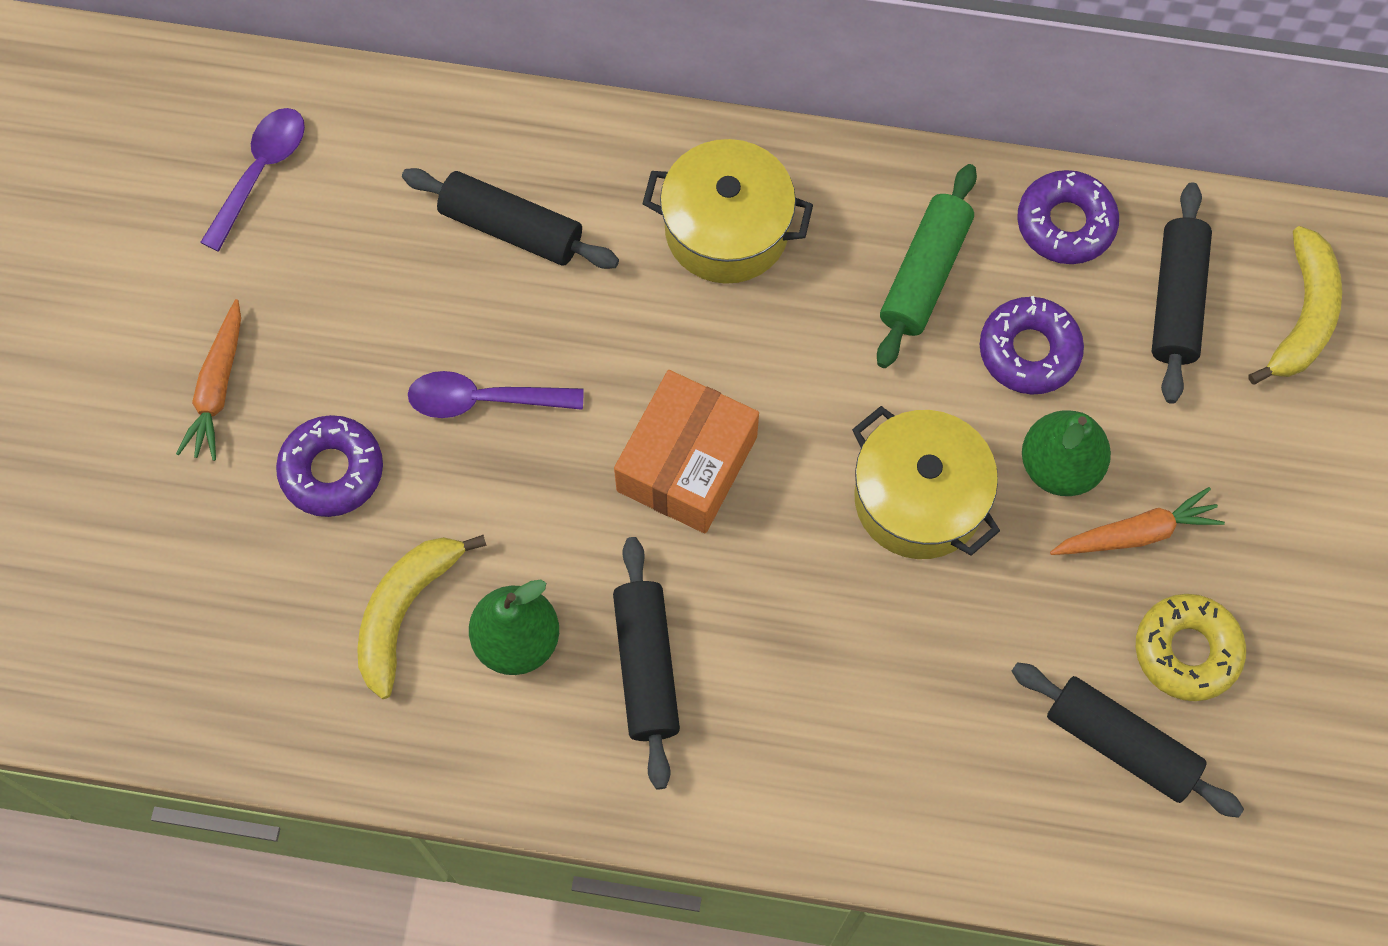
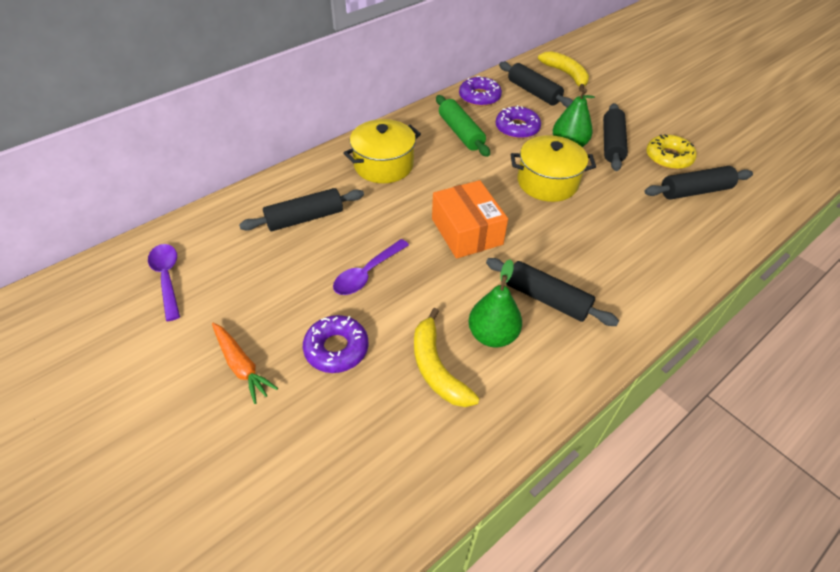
camera: 50 degrees left, 20 degrees down
orange carrot [1050,487,1225,555] -> black rolling pin [603,103,628,171]

